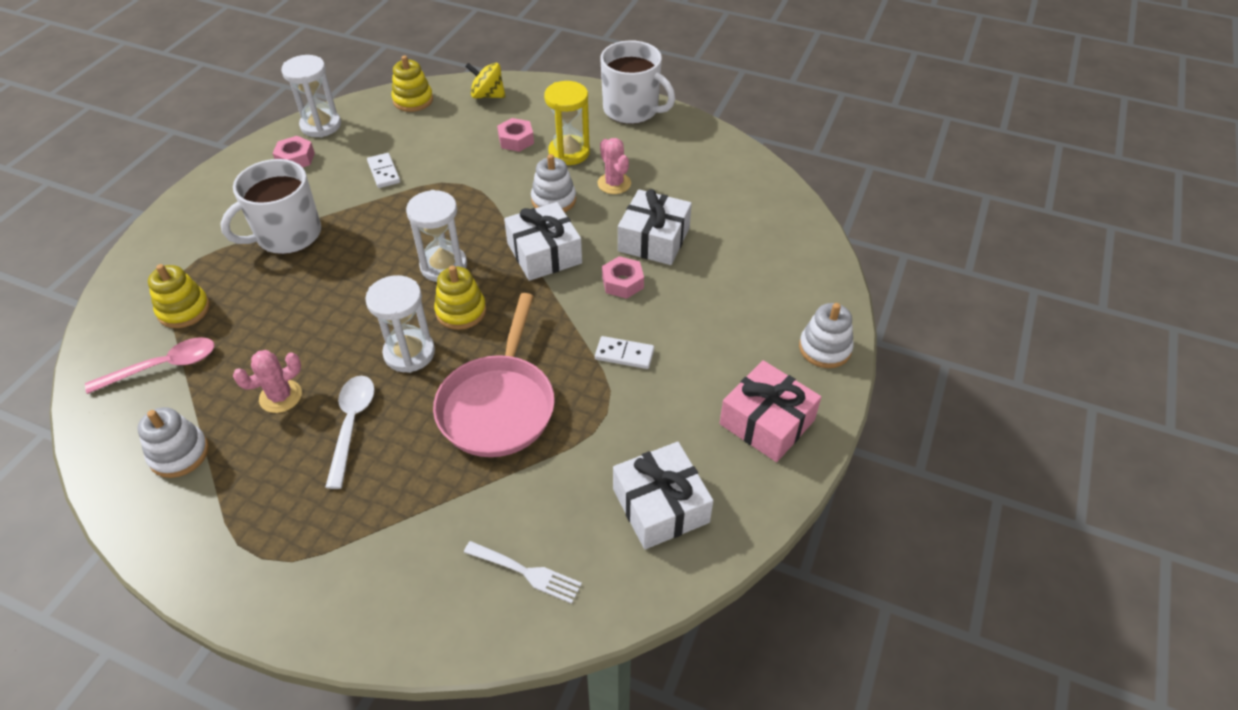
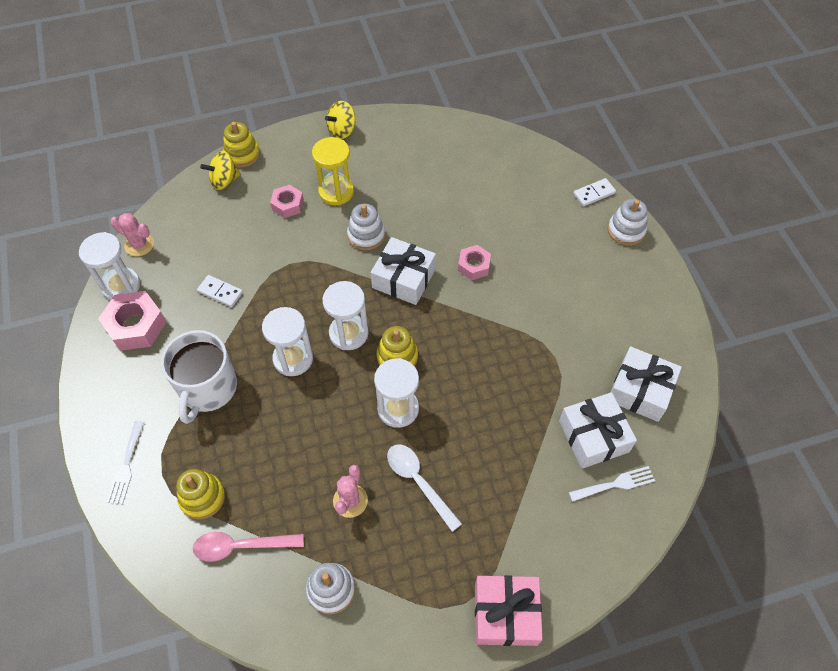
camera: 40 degrees left, 10 degrees up
pink spoon [85,337,214,394] -> pink spoon turned 120 degrees counterclockwise [193,532,304,562]
pink nut [272,136,315,167] -> pink nut [98,291,166,351], size x1.65
yellow stacking toy [392,55,433,112] -> yellow stacking toy moved to [223,122,260,168]
pink pan [433,293,555,457] -> none
white domino [595,336,654,369] -> white domino moved to [574,178,616,206]
pink cactus [598,138,631,194] -> pink cactus moved to [111,213,154,256]
white mug [600,40,675,124] -> yellow spinning top [325,101,356,139]
white gift [618,189,692,265] -> white gift moved to [559,392,637,469]
pink gift [720,360,821,462] -> pink gift moved to [475,575,543,646]
none -> white fork [106,421,144,505]
none -> white hourglass [262,307,313,376]

